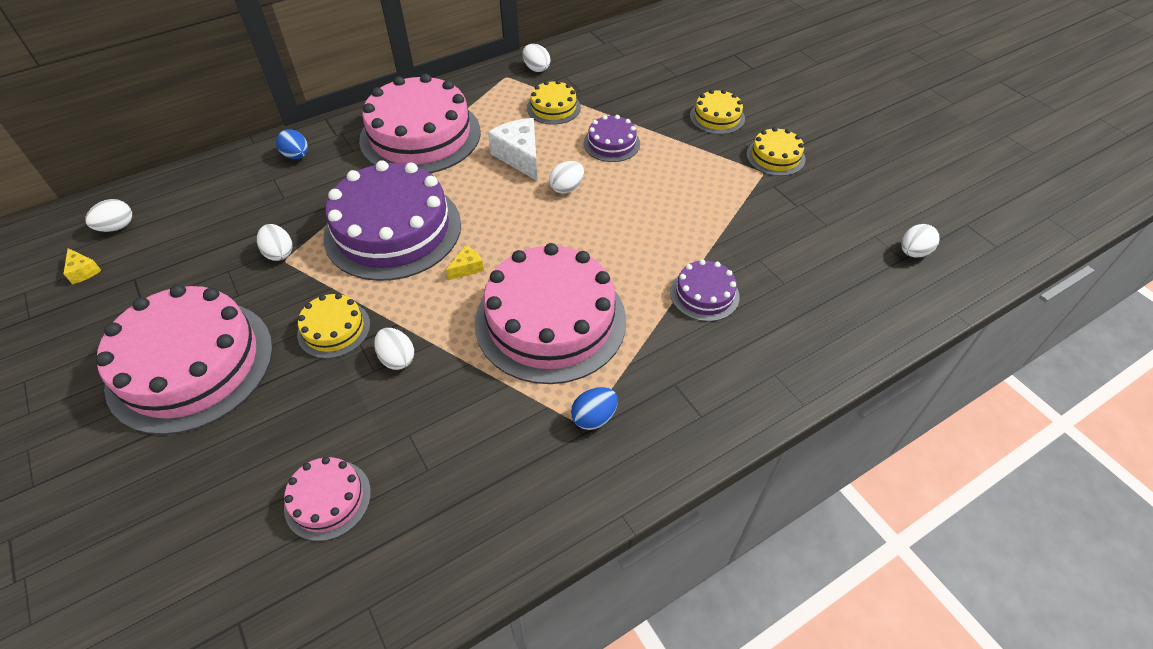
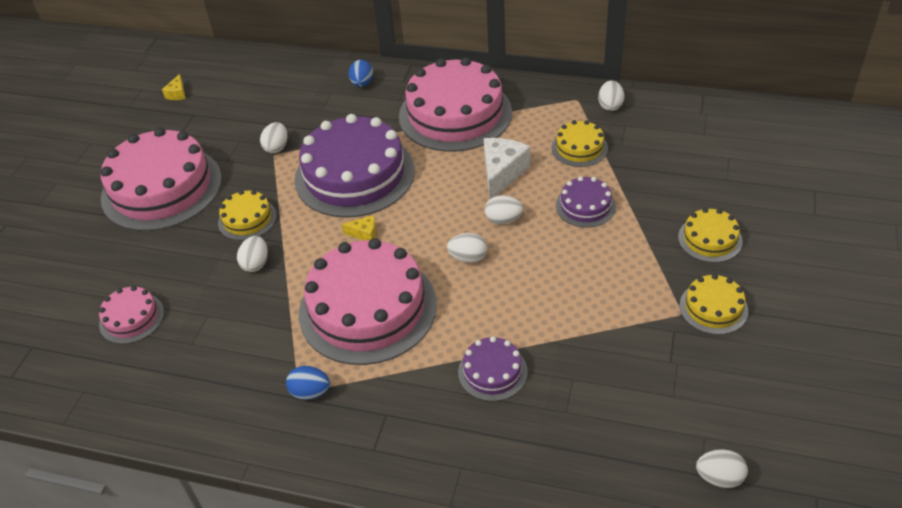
camera: 50 degrees right, 5 degrees down
white egg [85,199,132,232] -> white egg moved to [447,233,487,263]

